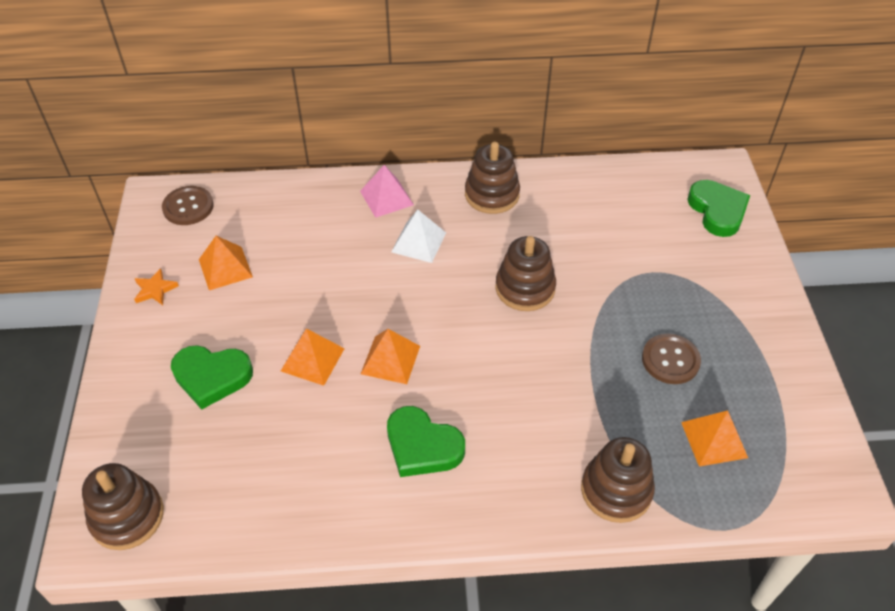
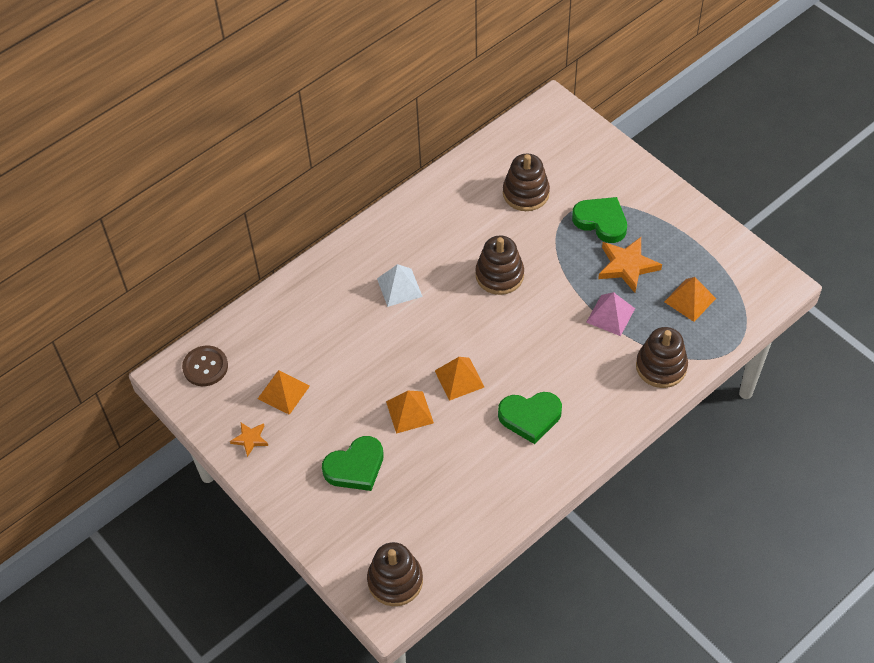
camera: 35 degrees left, 5 degrees up
pink pyramid [360,165,414,218] -> pink pyramid moved to [586,292,635,336]
brown stacking toy [465,142,520,214] -> brown stacking toy moved to [503,154,550,211]
brown button [642,334,701,384] -> orange star [598,237,662,293]
green heart [687,180,750,237] -> green heart moved to [572,197,627,243]

